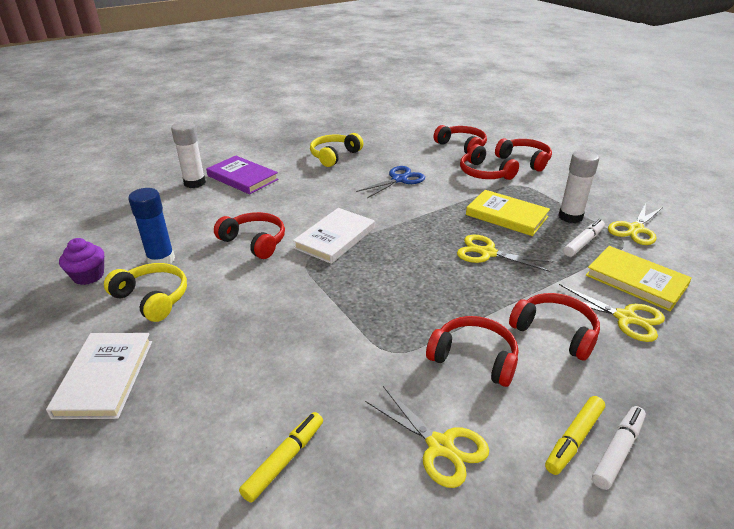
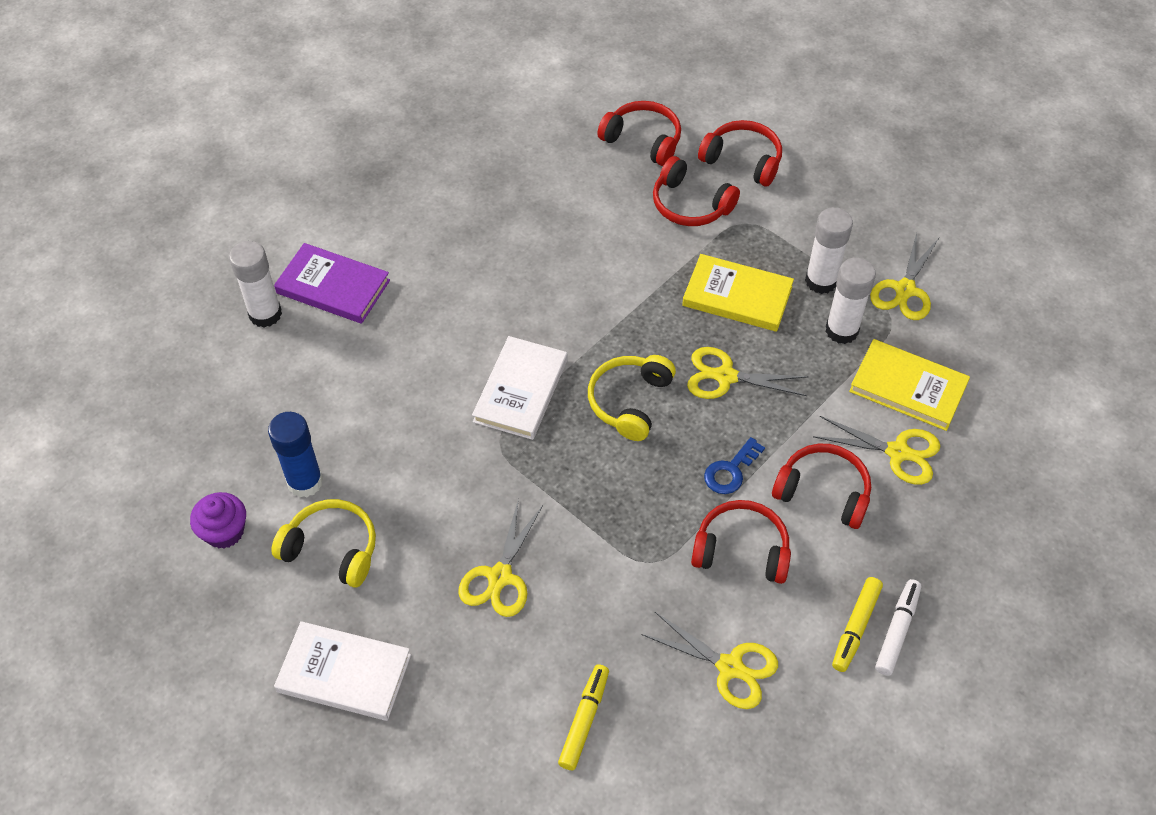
camera: 15 degrees left, 20 degrees up
white book [46,333,152,419] -> white book turned 60 degrees counterclockwise [274,621,411,721]
red headphones [214,212,285,259] -> none
yellow headphones [310,133,363,167] -> yellow headphones moved to [588,355,676,441]
blue scissors [356,166,425,198] -> none
white marker [564,219,605,257] -> white glue stick [826,257,876,344]
none -> yellow scissors [458,499,543,617]
none -> blue key [704,437,765,494]

